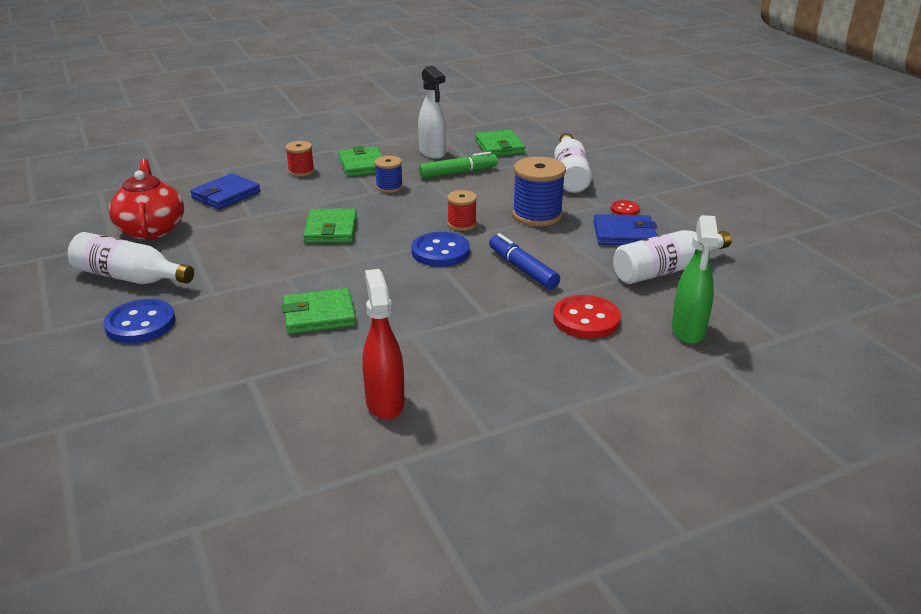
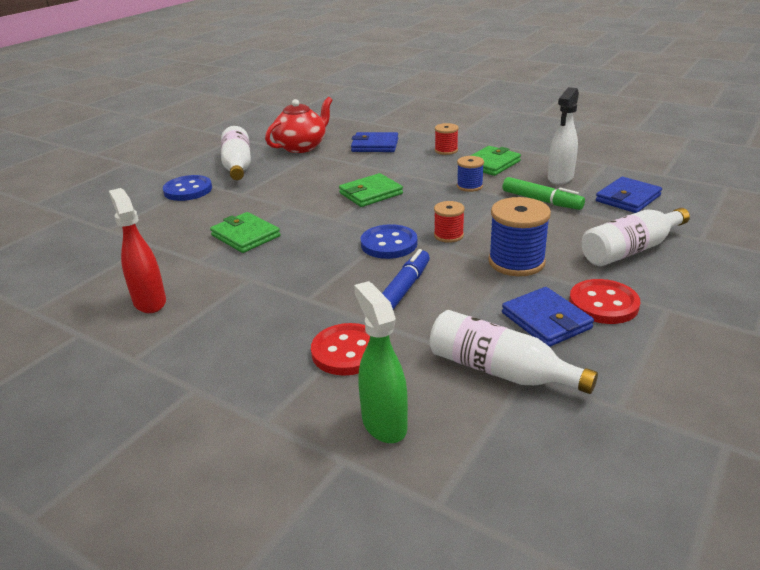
camera: 60 degrees right, 0 degrees up
red spray bottle [362,269,404,420] -> red spray bottle turned 75 degrees counterclockwise [109,188,166,313]
green wallet [475,130,525,156] -> blue wallet [596,177,662,213]
red button [611,200,640,215] -> red button [569,279,640,324], size x1.87
green spray bottle [672,215,719,344] -> green spray bottle turned 90 degrees clockwise [354,281,408,443]

